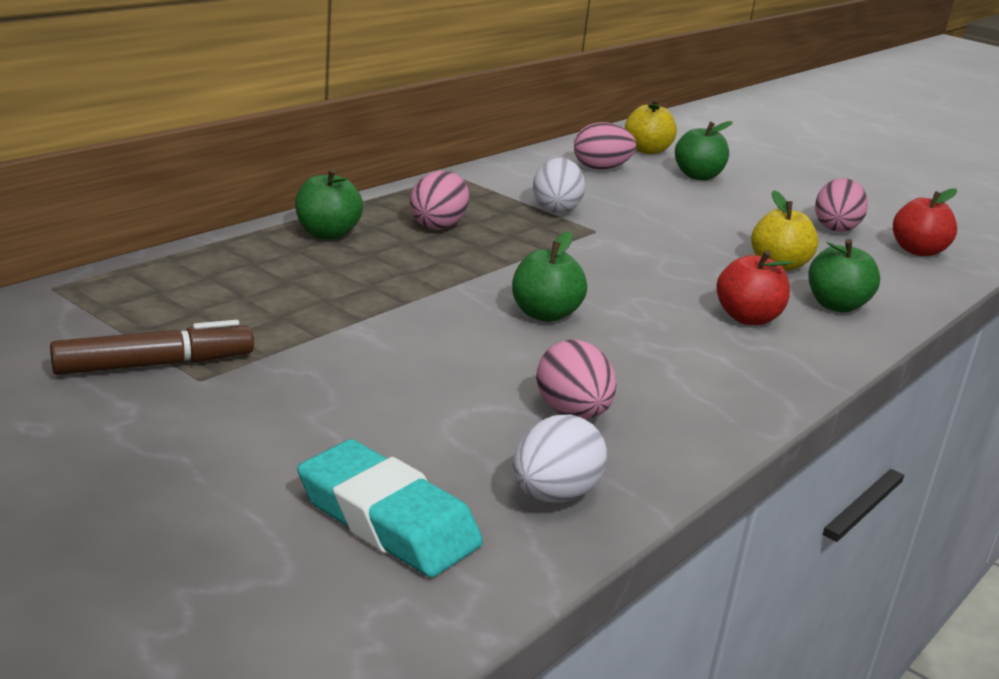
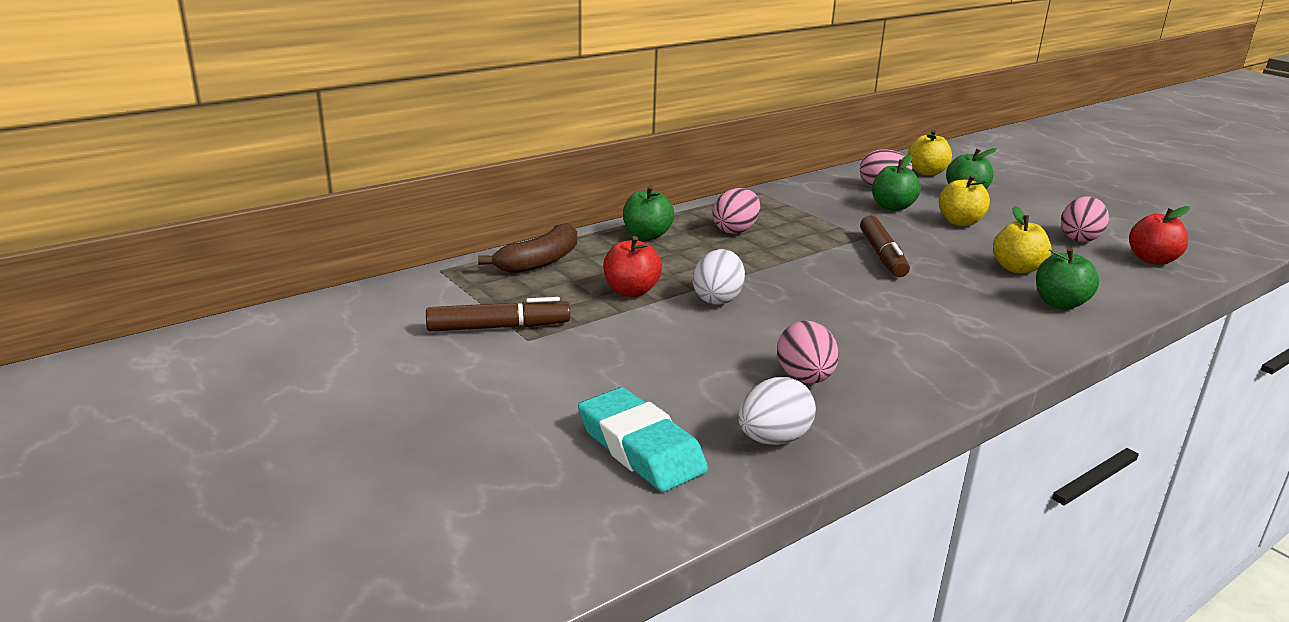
camera: 15 degrees right, 0 degrees up
green apple [512,231,587,322] -> green apple moved to [872,155,921,211]
white egg [533,158,585,213] -> white egg moved to [693,249,745,305]
red apple [716,250,793,325] -> red apple moved to [603,236,662,297]
none -> brown banana [478,223,577,273]
none -> brown marker [860,215,910,277]
none -> yellow apple [939,175,990,226]

